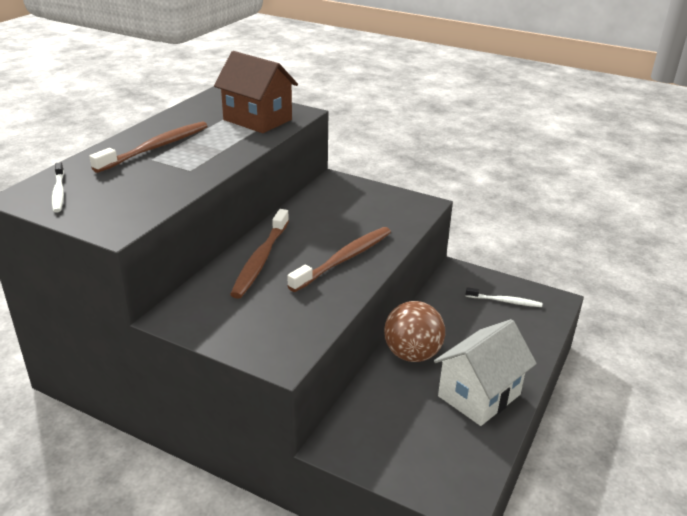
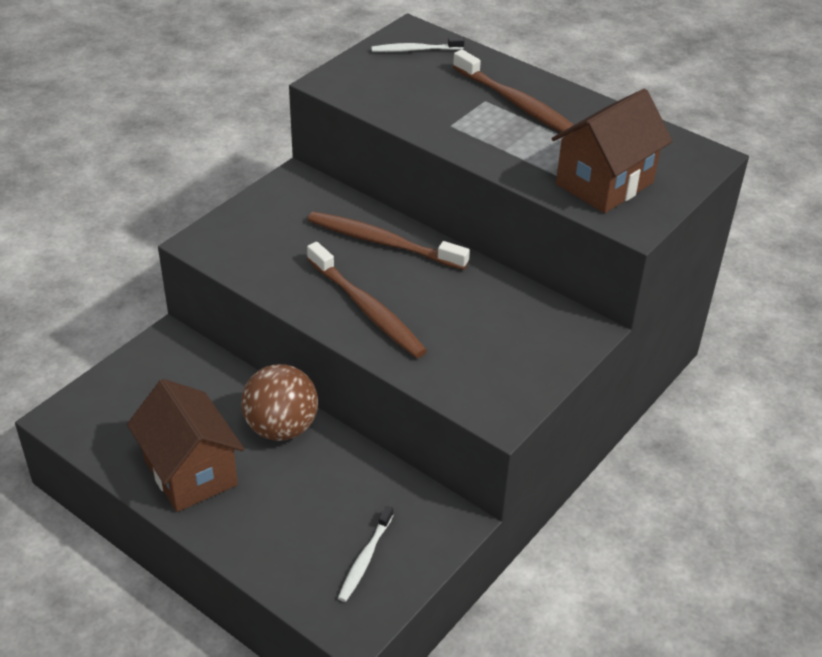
camera: 100 degrees right, 10 degrees up
white house [434,319,537,426] -> brown house [127,379,244,512]

